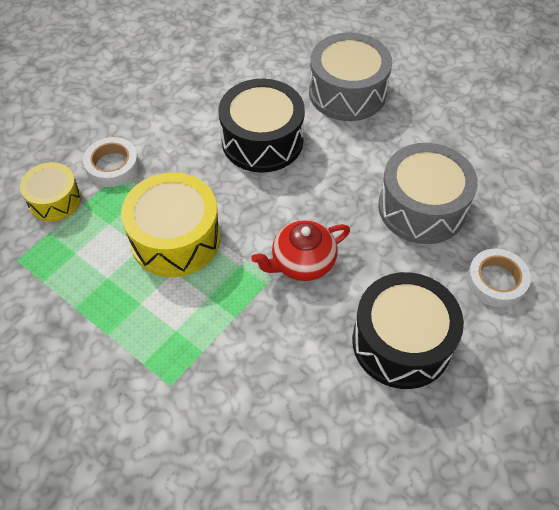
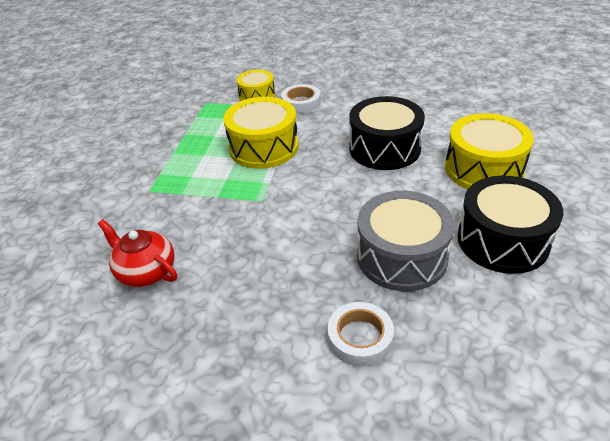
camera: 65 degrees right, 15 degrees down
red teapot [251,220,350,281] -> red teapot moved to [98,219,177,287]
grey drum [309,32,392,121] -> yellow drum [445,113,534,189]
black drum [352,272,464,389] -> black drum moved to [457,176,563,274]

